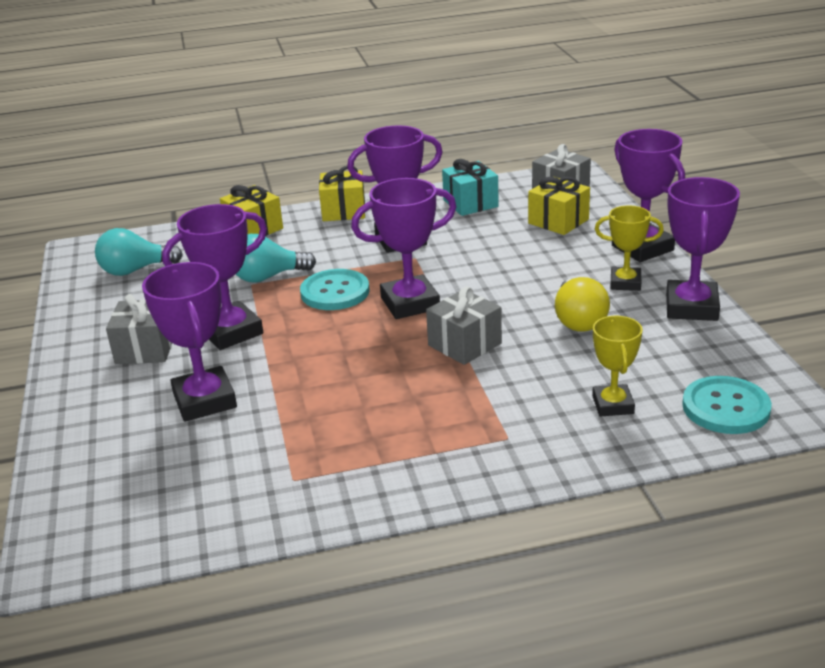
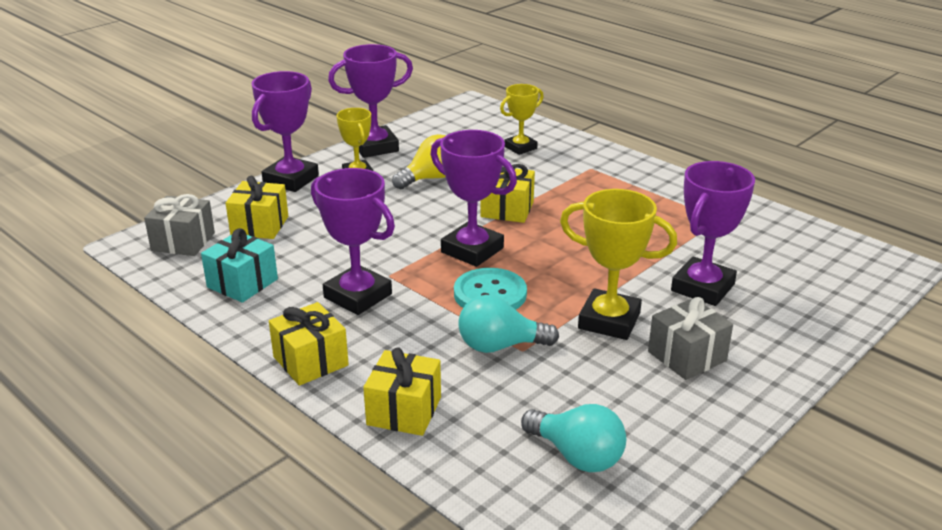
camera: 125 degrees left, 0 degrees up
purple trophy [162,204,267,350] -> yellow trophy [560,189,677,340]
turquoise light bulb [236,234,316,283] -> turquoise light bulb turned 135 degrees clockwise [458,295,559,353]
grey gift [426,287,502,365] -> yellow gift [480,164,535,223]
turquoise button [682,376,772,434] -> none

